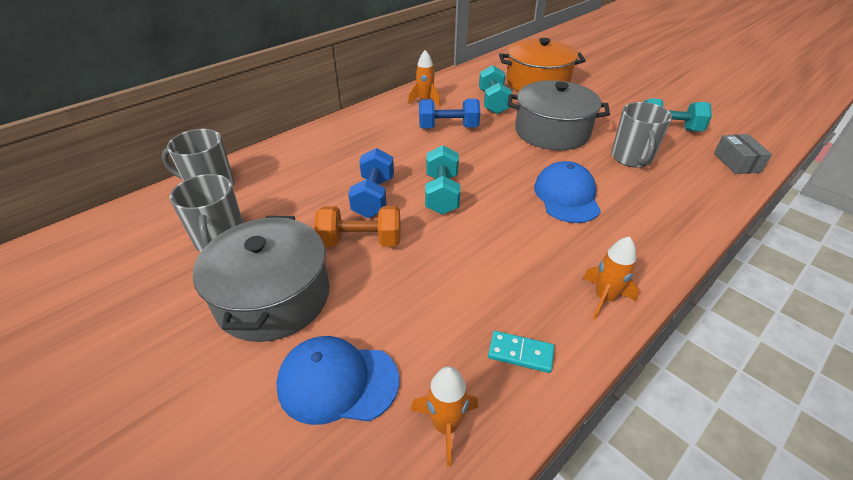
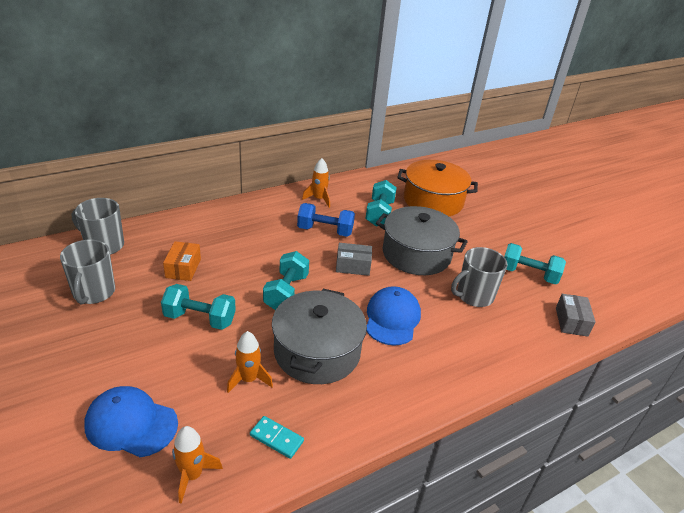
camera: 10 degrees right, 5 degrees down
grey pot [193,216,330,342] -> grey pot moved to [272,289,367,384]
orange dumbbell [315,206,400,247] -> turquoise dumbbell [161,284,236,330]
blue dumbbell [348,148,394,218] -> none
orange rocket [583,236,639,320] -> orange rocket moved to [227,331,273,393]
grey mug [611,102,672,168] -> grey mug turned 45 degrees clockwise [451,247,507,307]
none -> orange box [163,241,201,281]
none -> grey box [336,243,372,276]

